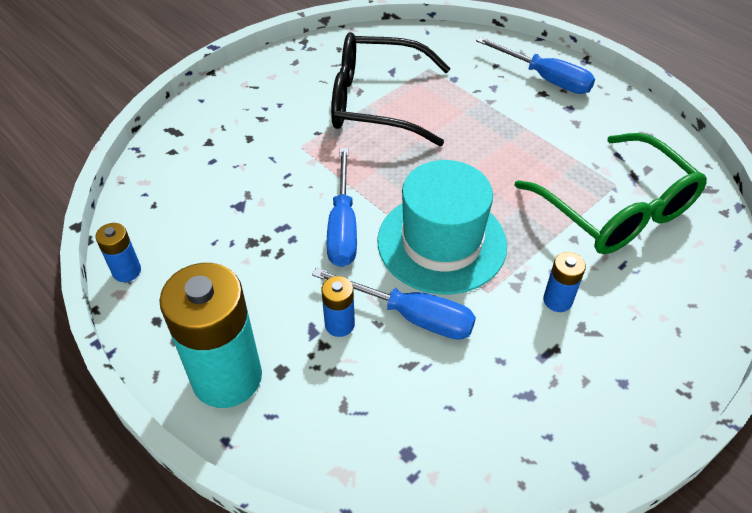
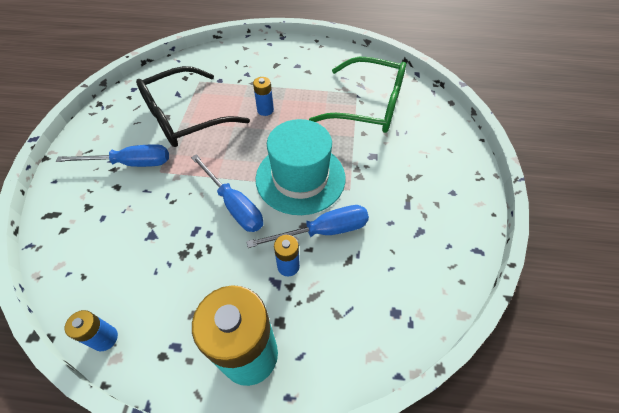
camera: 40 degrees left, 5 degrees up
blue screwdriver [476,37,595,94] -> blue screwdriver moved to [56,144,169,167]
blue battery [543,252,586,312] -> blue battery moved to [253,77,274,116]

